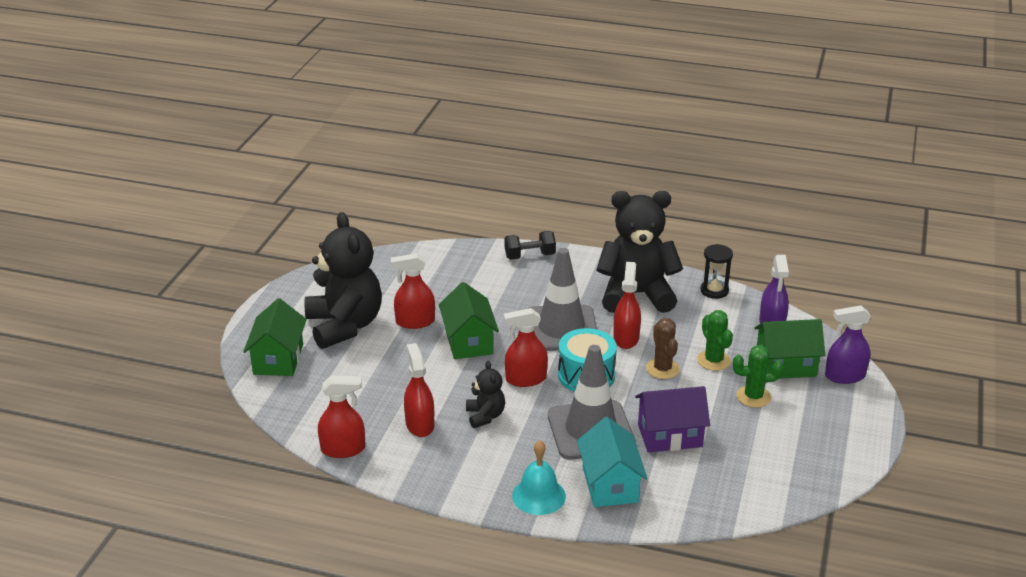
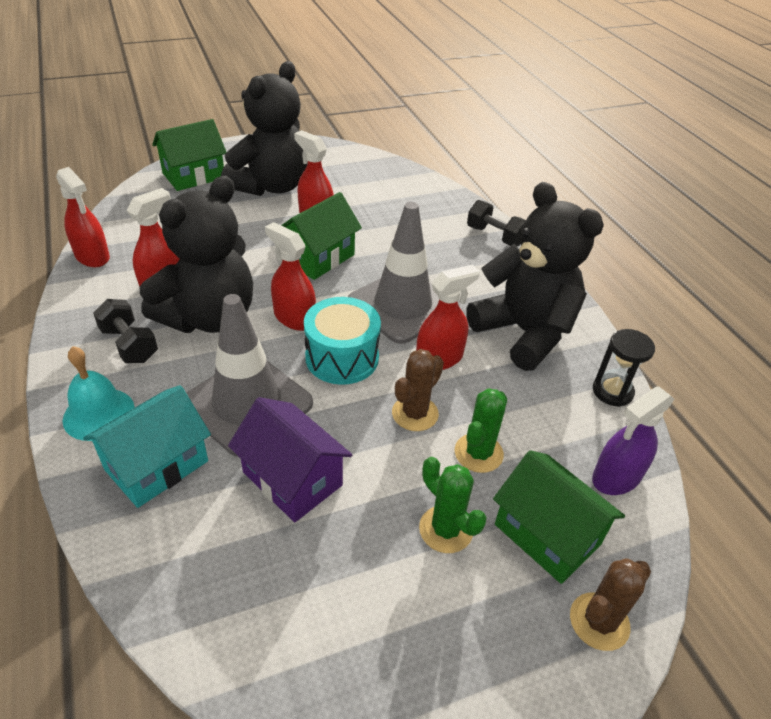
camera: 50 degrees right, 10 degrees up
black teddy bear [466,361,505,428] -> black teddy bear [140,176,253,333], size x2.14
purple spray bottle [825,305,871,384] -> brown cactus [570,558,651,651]
none -> black dumbbell [93,299,158,363]

